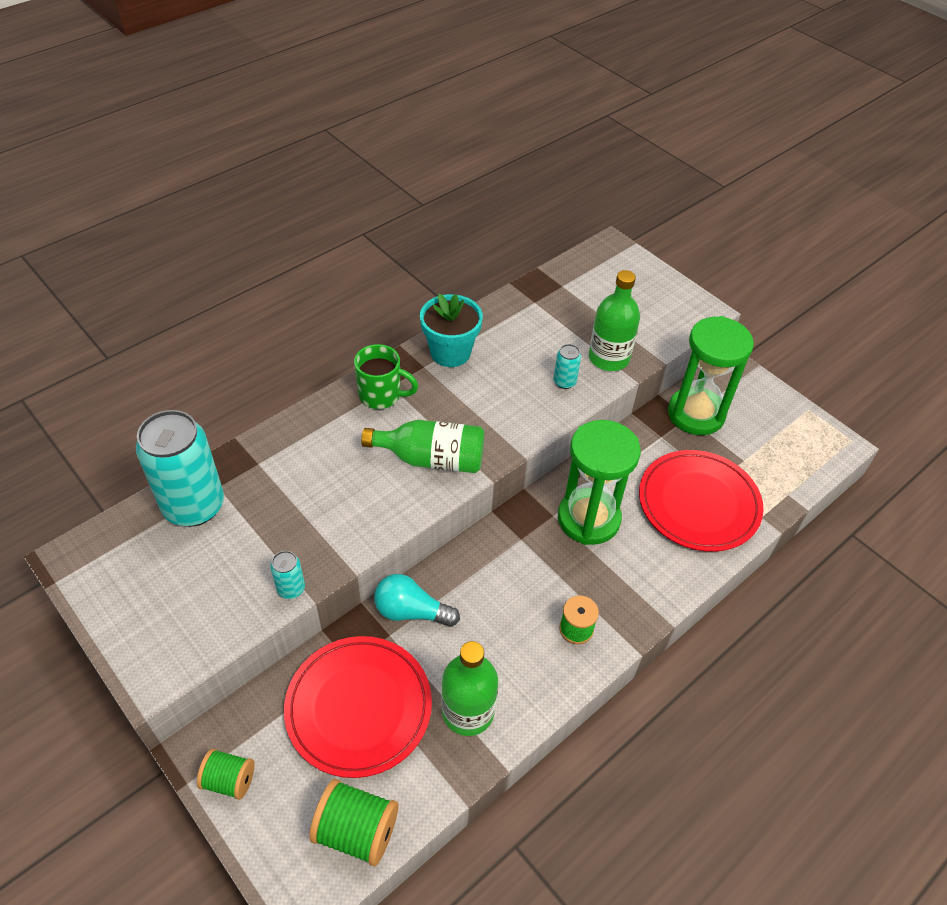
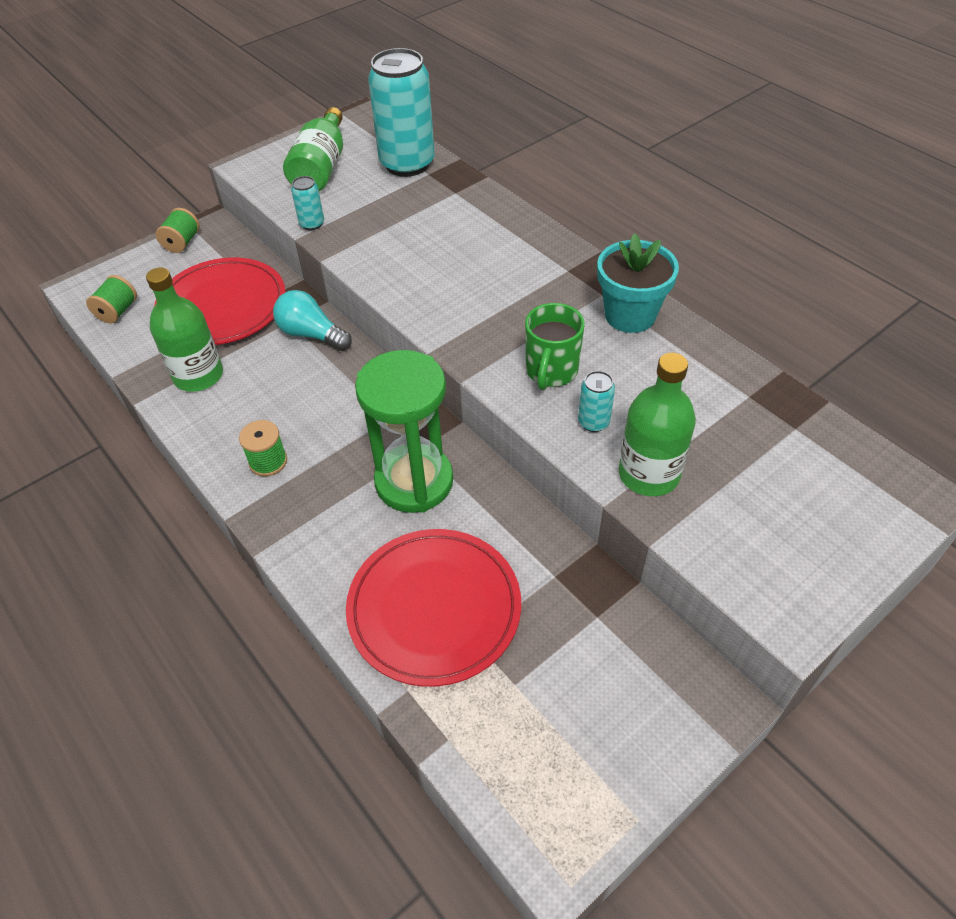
camera: 95 degrees right, 0 degrees up
green spool [309,779,398,866] -> green spool [86,275,137,323], size x0.65
green mug [354,344,418,409] -> green mug moved to [525,303,585,390]
green bottle [361,420,484,473] -> green bottle moved to [283,107,343,191]
turquoise light bulb [374,574,460,627] -> turquoise light bulb turned 75 degrees counterclockwise [273,290,352,351]
green hourglass [668,316,754,435] -> none

